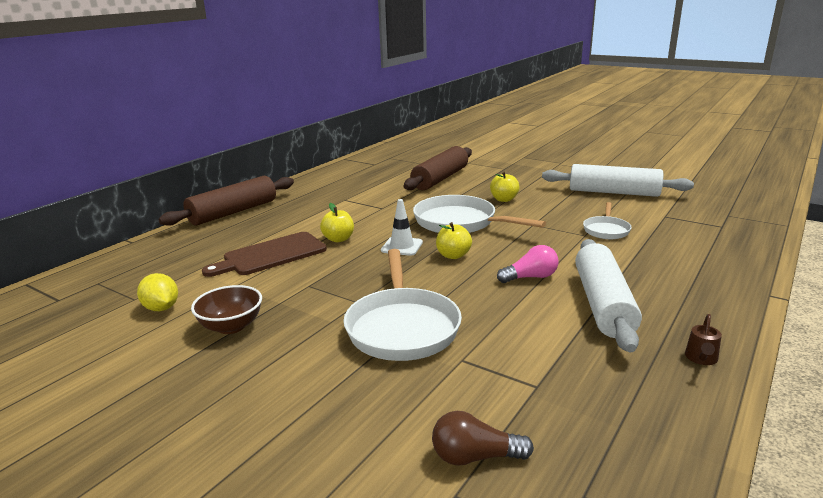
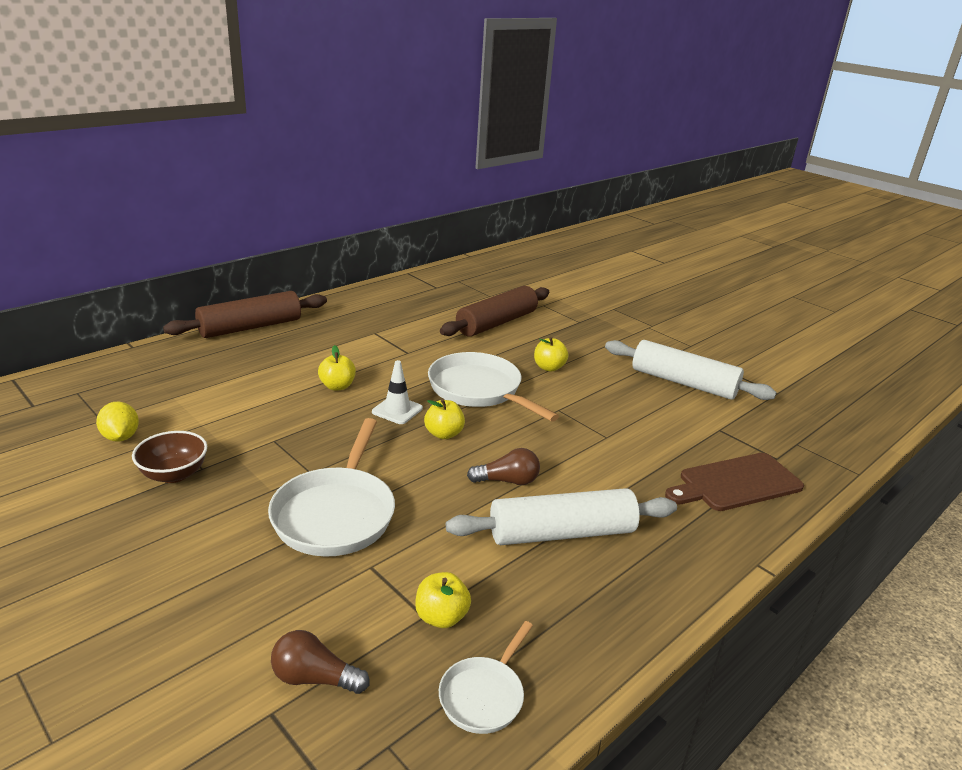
camera: 10 degrees right, 5 degrees up
brown cutting board [202,232,327,277] -> brown cutting board moved to [665,453,804,511]
pink light bulb [497,245,559,283] -> brown light bulb [467,448,540,485]
white rolling pin [575,239,642,352] -> white rolling pin turned 60 degrees clockwise [446,488,677,545]
white pan [583,202,632,239] -> white pan moved to [439,621,533,734]
brown watering can [685,314,722,365] -> none
none -> yellow apple [415,572,471,628]

